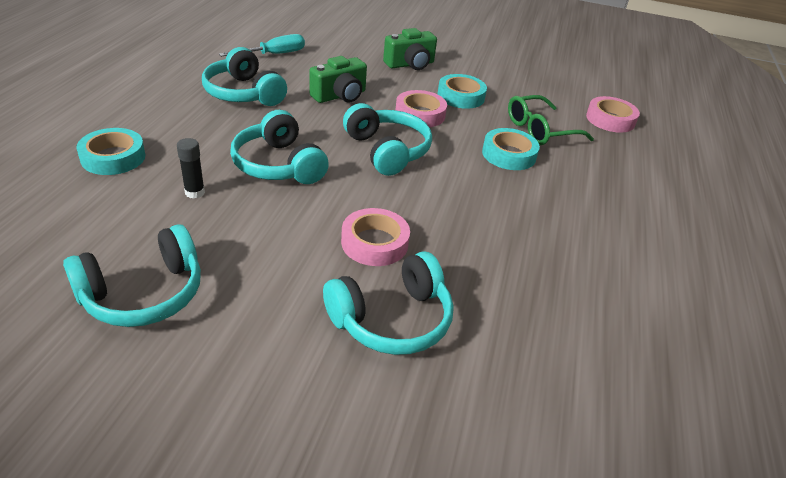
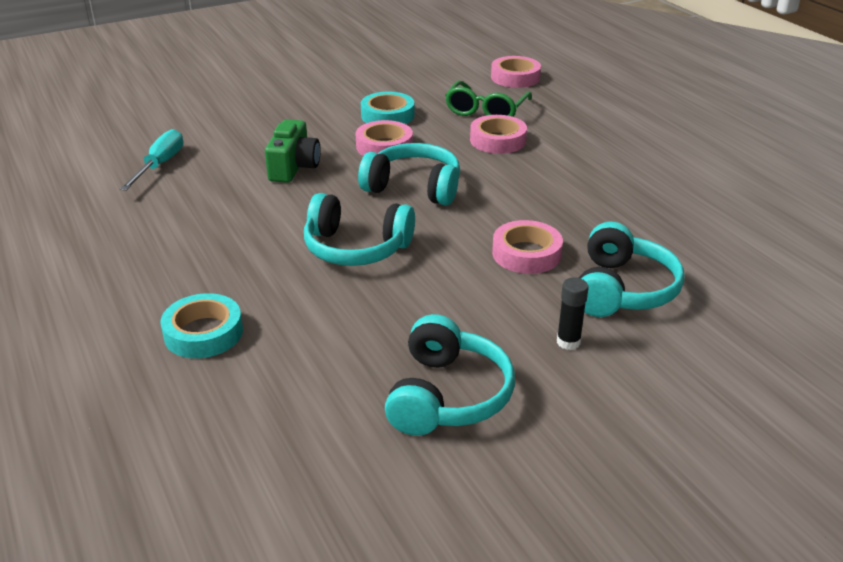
camera: 40 degrees left, 5 degrees down
black glue stick [177,138,205,199] -> black glue stick moved to [557,277,589,350]
turquoise headphones [202,47,287,106] -> none
green camera [383,28,437,70] -> none
turquoise tape [482,128,540,170] -> pink tape [470,115,527,154]

